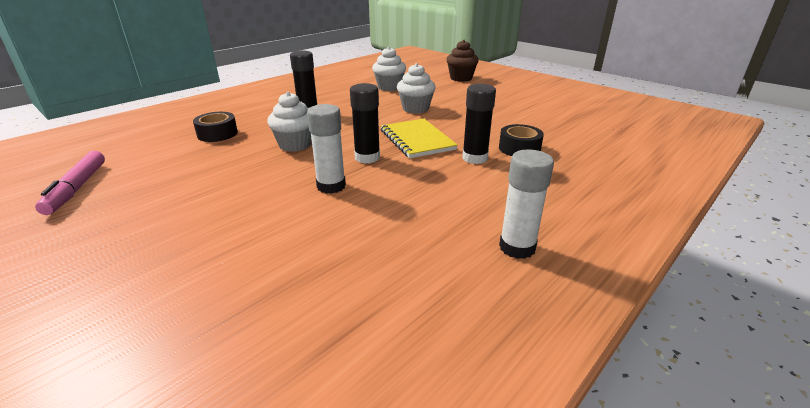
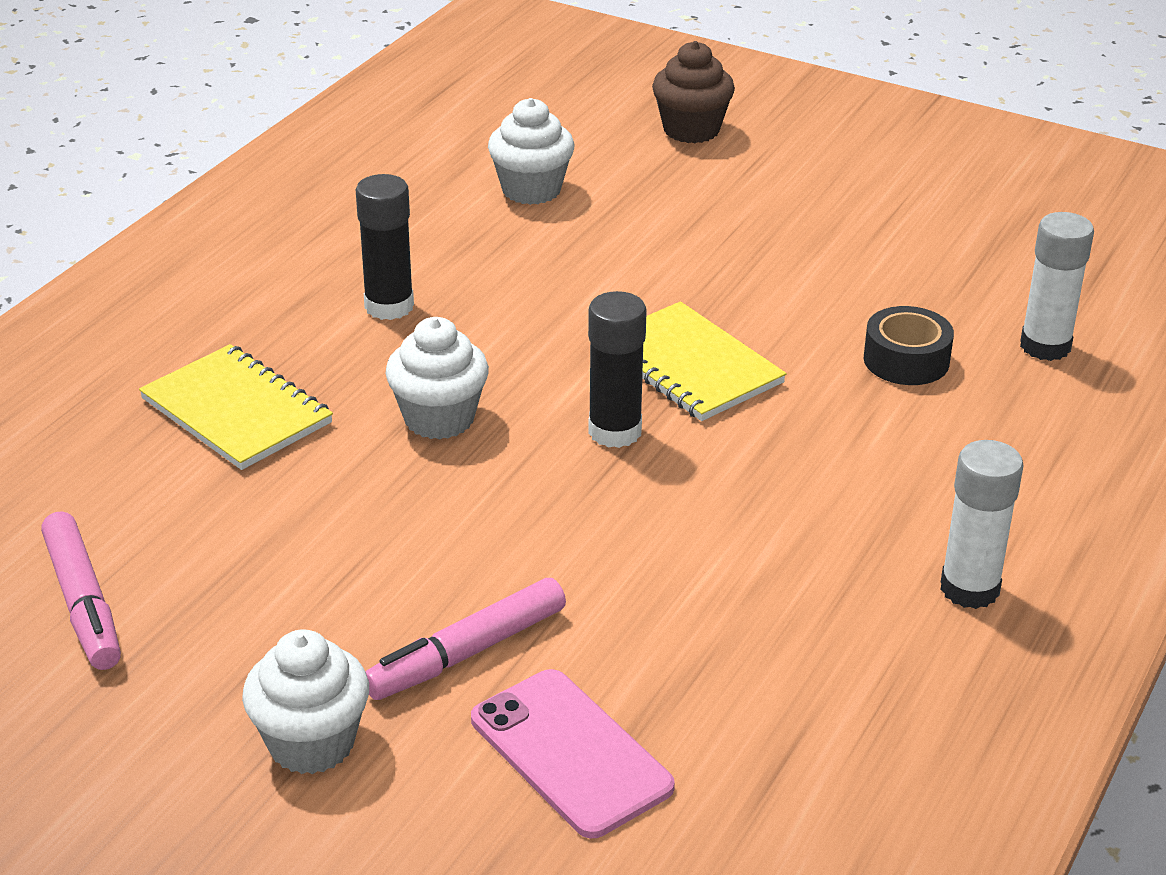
camera: 15 degrees left, 5 degrees up
black tape [193,112,238,142] -> yellow notebook [139,344,333,470]
white glue stick [307,104,346,194] -> white glue stick moved to [1020,212,1094,361]
white cupcake [397,63,436,114] -> white cupcake moved to [242,629,369,774]
black glue stick [462,84,496,164] -> none
none -> pink marker [365,578,566,700]
none -> pink phone [471,669,675,838]

